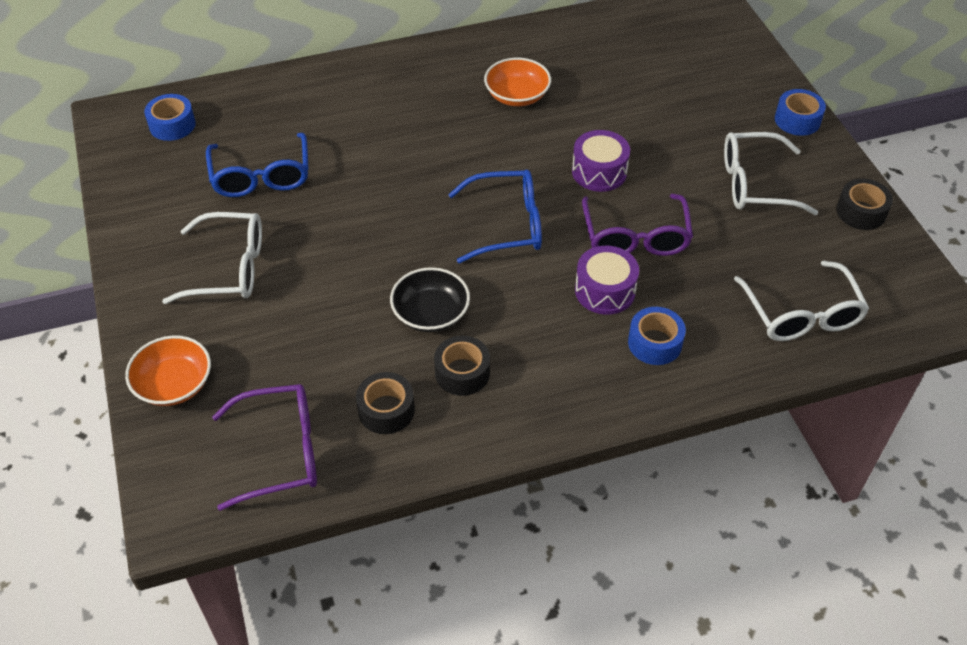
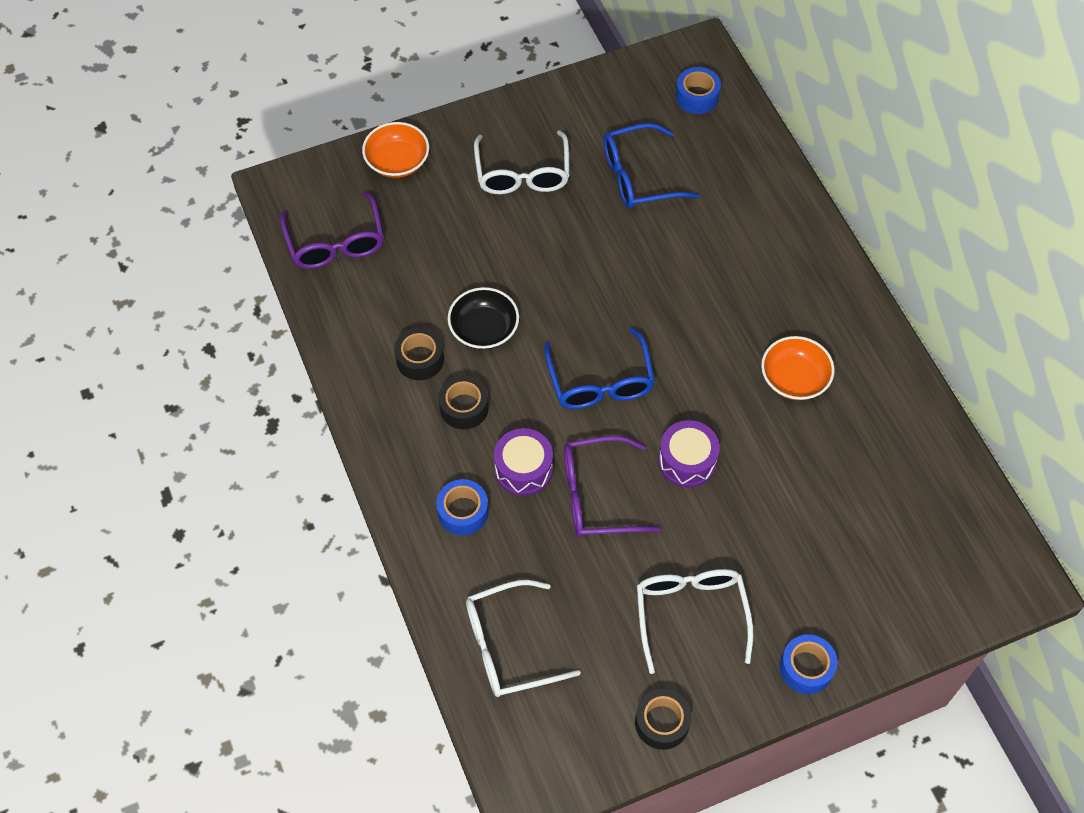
camera: 85 degrees right, 10 degrees up
black tape [356,372,415,434] -> black tape moved to [439,375,489,429]

